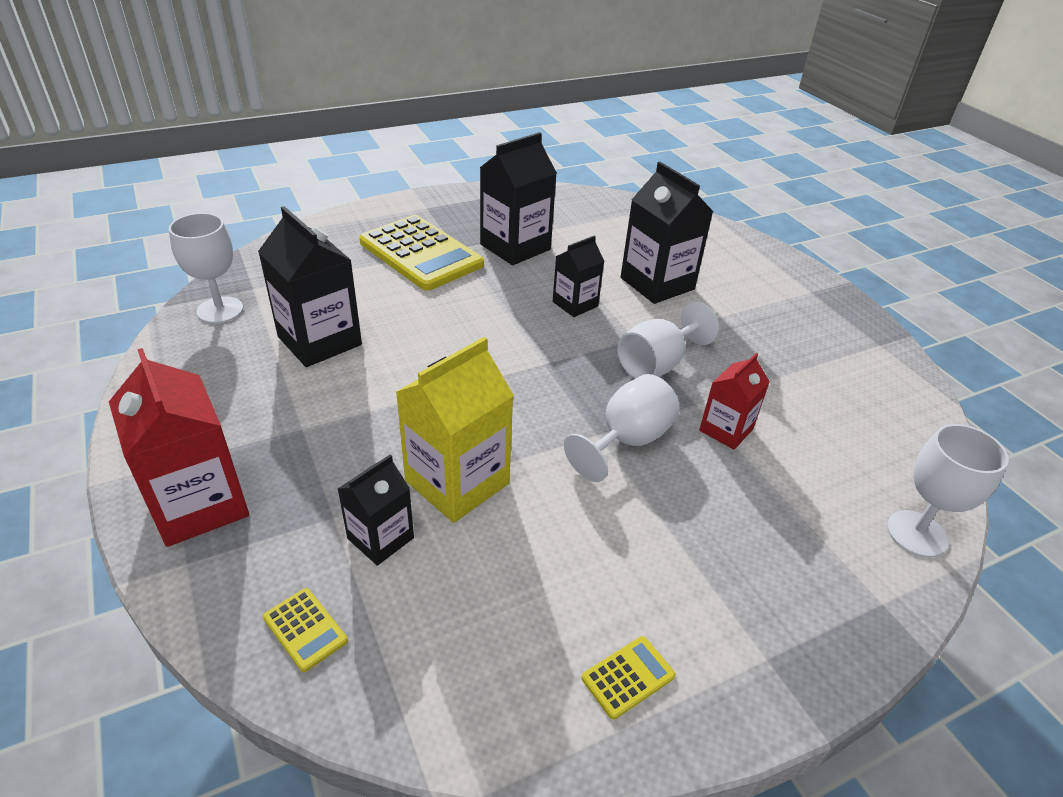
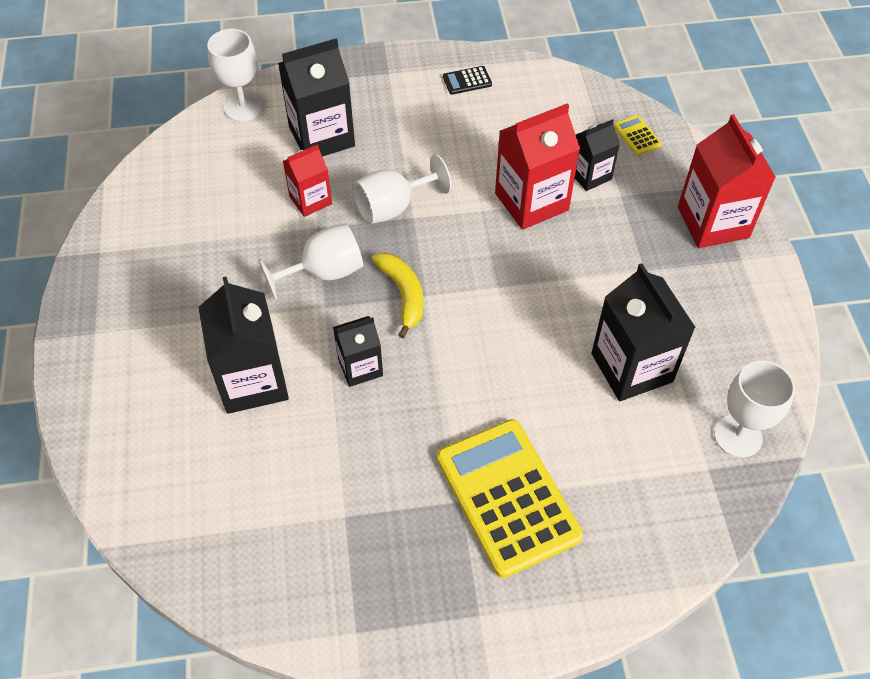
camera: 160 degrees left, 15 degrees up
yellow carton [396,337,514,523] -> red carton [495,103,580,230]
black carton [480,132,557,265] -> black carton moved to [278,38,355,157]
yellow calculator [581,636,676,720] -> black calculator [443,66,492,95]
none -> yellow banana [372,253,423,338]

